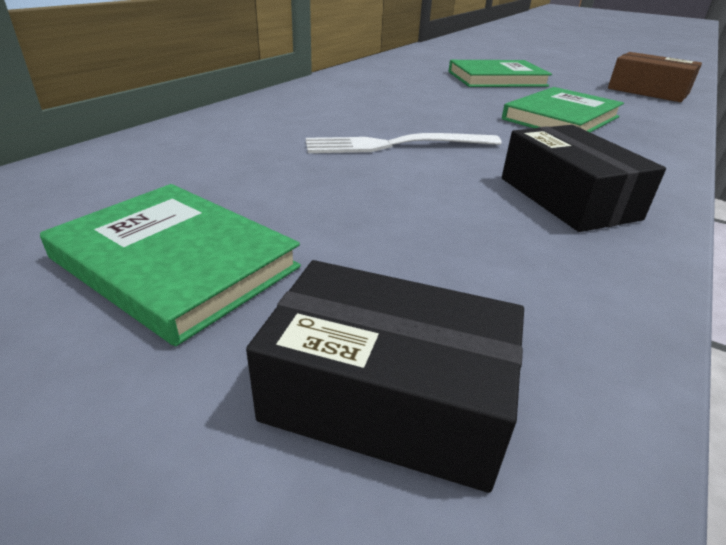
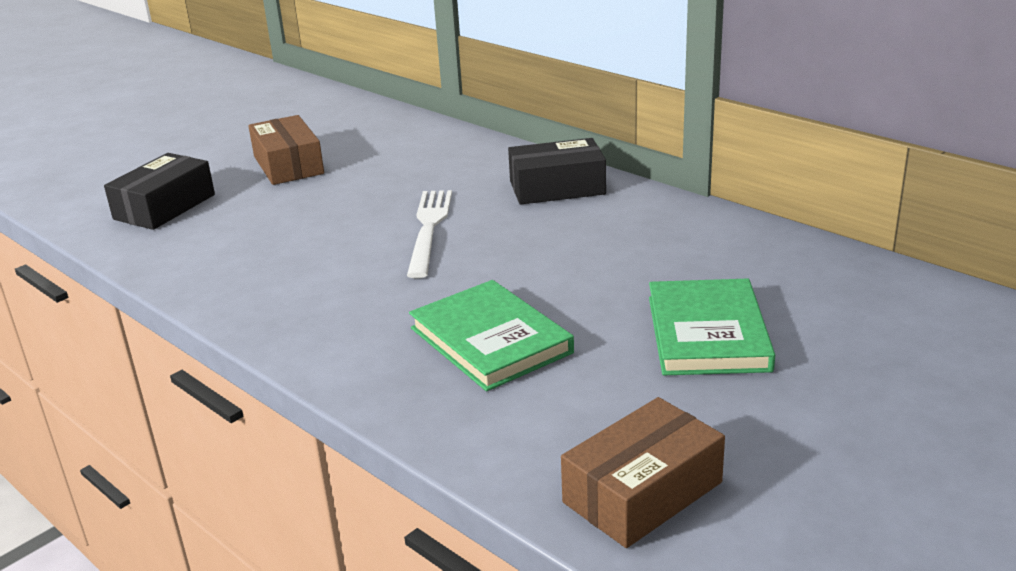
camera: 105 degrees right, 5 degrees down
green book [40,184,301,346] -> brown box [248,115,324,185]
black box [502,125,666,232] -> black box moved to [508,138,606,205]

